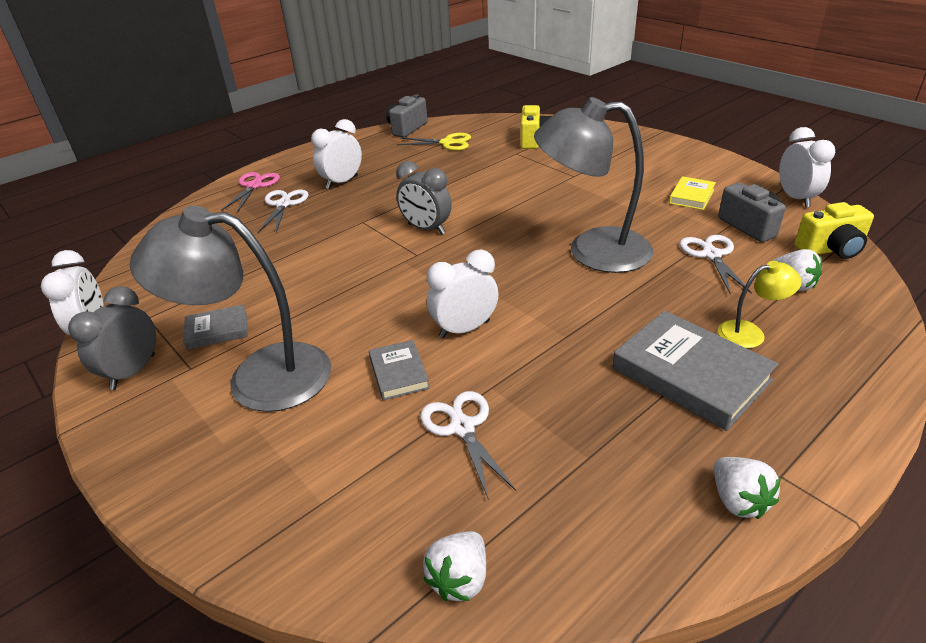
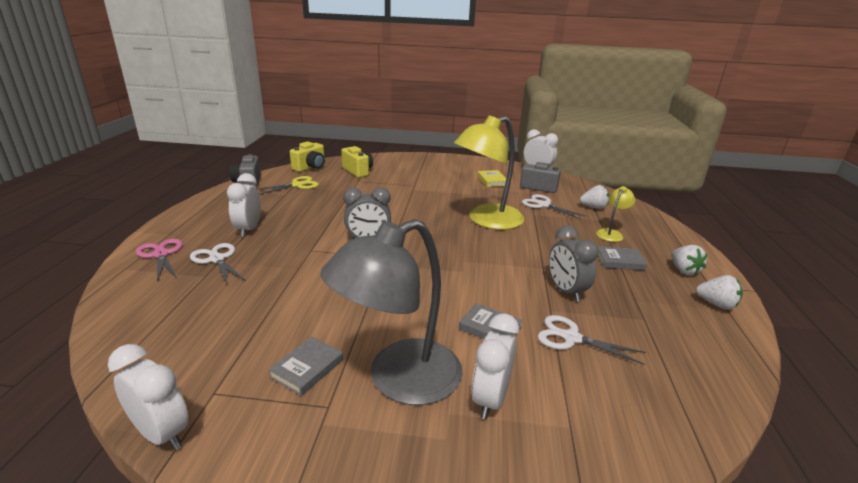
camera: 45 degrees left, 10 degrees down
grey clock [68,286,156,390] -> grey clock moved to [549,226,598,302]
white strawberry [423,531,486,601] -> white strawberry moved to [671,245,707,275]
white clock [427,250,498,338] -> white clock moved to [471,313,519,419]
grey lamp [534,97,653,273] -> yellow lamp [454,115,524,230]
grey book [612,311,778,431] -> grey book [597,246,647,270], size x0.53
yellow camera [794,202,874,259] -> yellow camera moved to [290,141,325,172]

